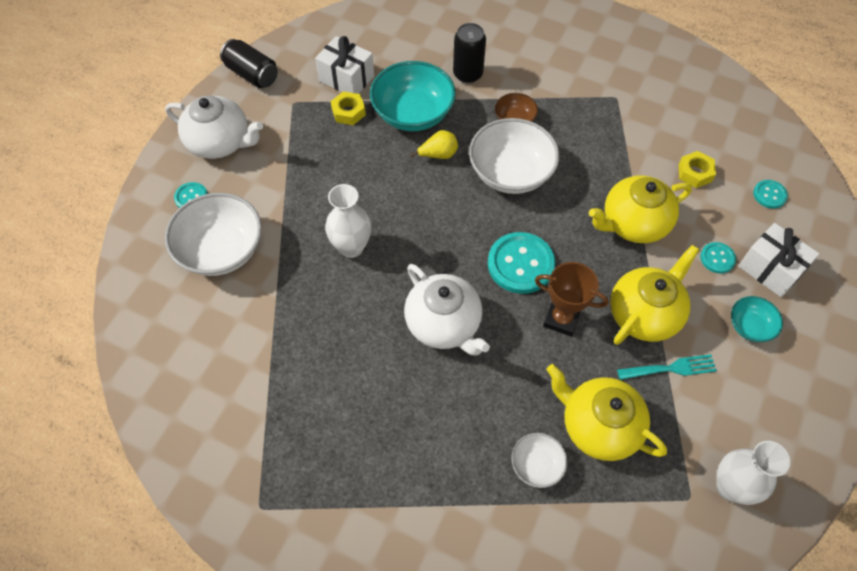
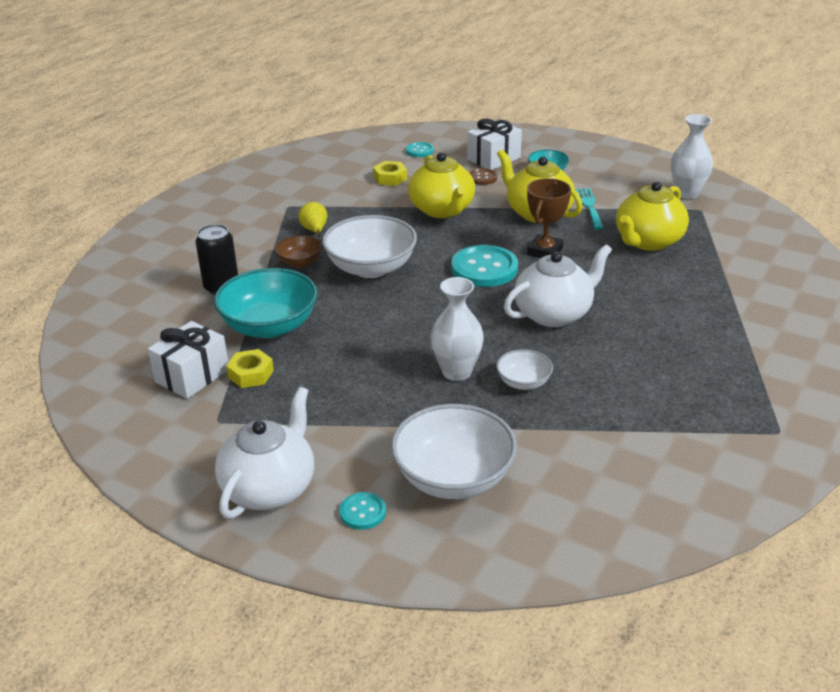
camera: 85 degrees left, 25 degrees down
black can [220,39,278,88] -> none
yellow pear [410,130,458,159] -> yellow pear moved to [298,202,327,237]
white bowl [511,433,568,488] -> white bowl moved to [496,349,553,390]
turquoise button [700,242,736,273] -> brown button [469,168,497,185]

